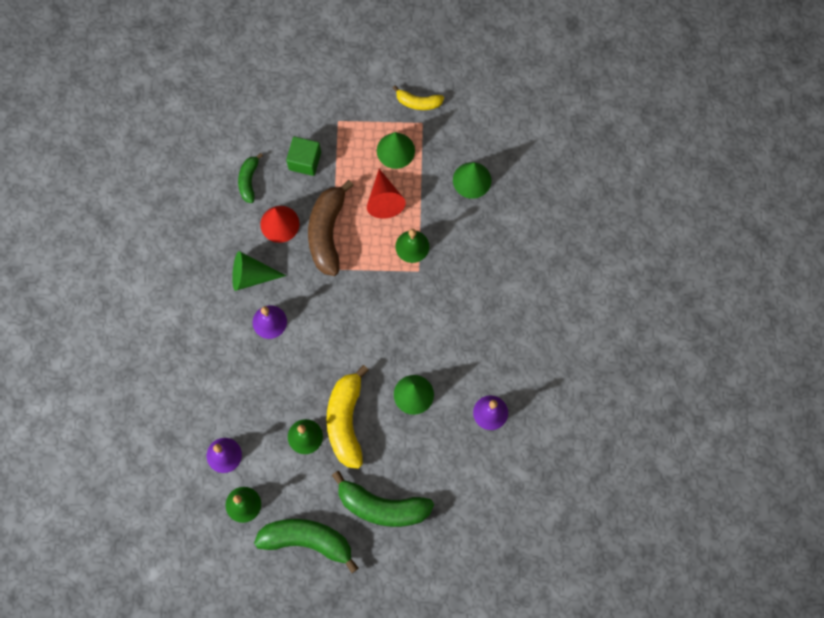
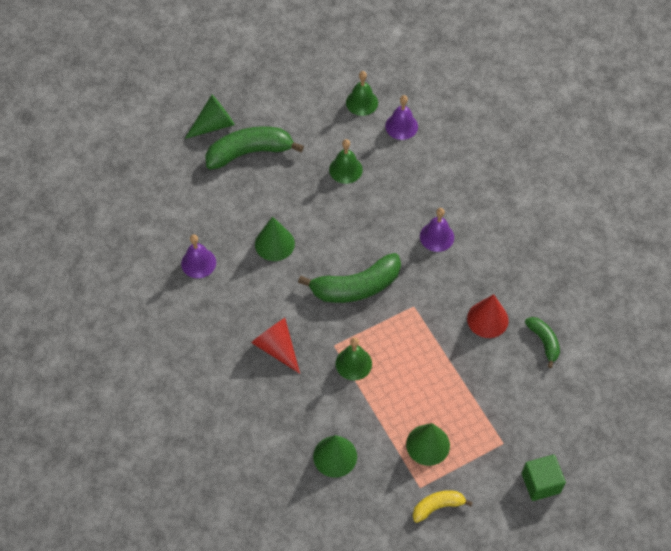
camera: 150 degrees right, 15 degrees down
green cone [232,251,286,291] -> green cone moved to [185,94,235,139]
green banana [254,519,359,573] -> green banana moved to [298,253,401,303]
green cube [286,136,321,176] -> green cube moved to [522,455,566,501]
brown banana [308,180,354,276] -> none
yellow banana [326,365,369,469] -> none
red cone [367,169,406,218] -> red cone moved to [251,318,300,374]

